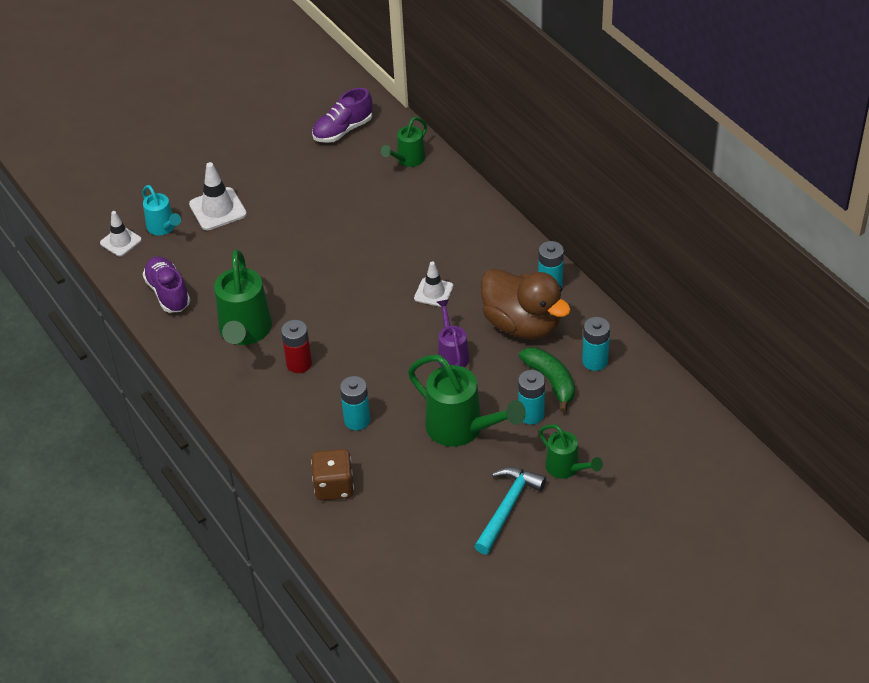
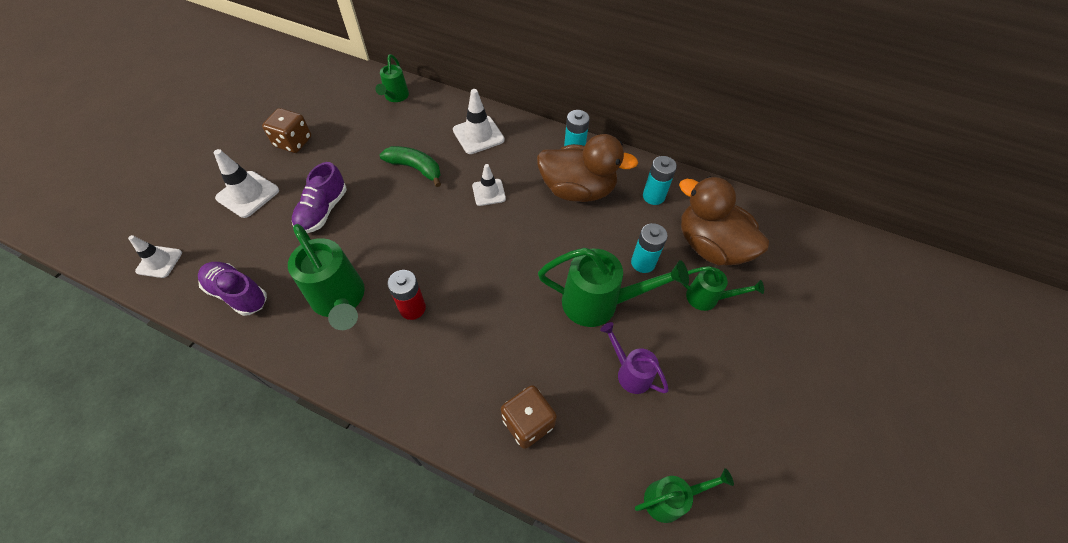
camera: 35 degrees left, 10 degrees up
turquoise watering can [142,185,181,235] -> none
purple shoe [312,88,372,143] -> purple shoe moved to [292,162,347,233]
turquoise battery [340,376,370,431] -> none
purple watering can [437,299,469,368] -> purple watering can moved to [600,322,669,394]
turquoise hammer [474,467,546,554] -> none
green banana [519,347,575,412] -> green banana moved to [380,146,441,187]
none -> brown dice [262,108,311,153]
none -> white traffic cone [453,89,505,154]
none -> green watering can [635,468,734,523]
none -> brown duck [679,176,769,266]

